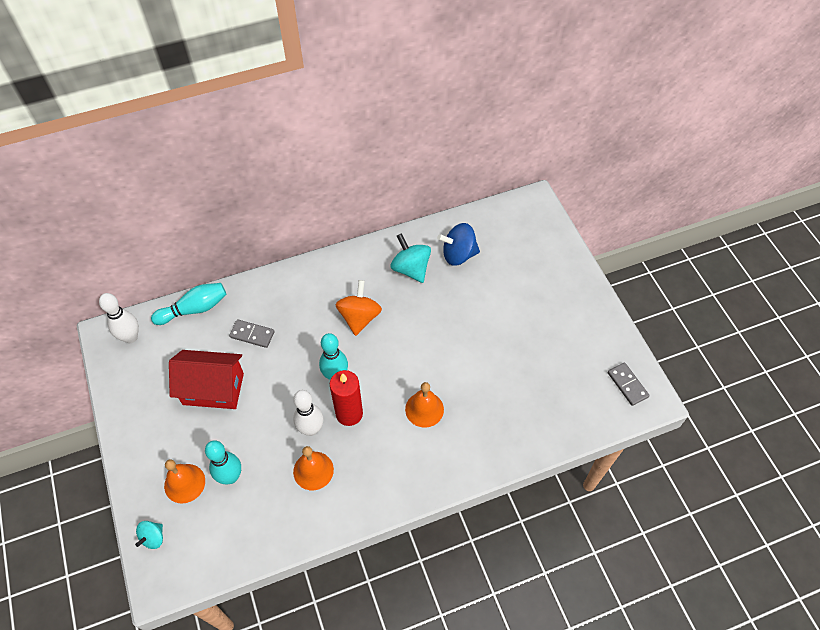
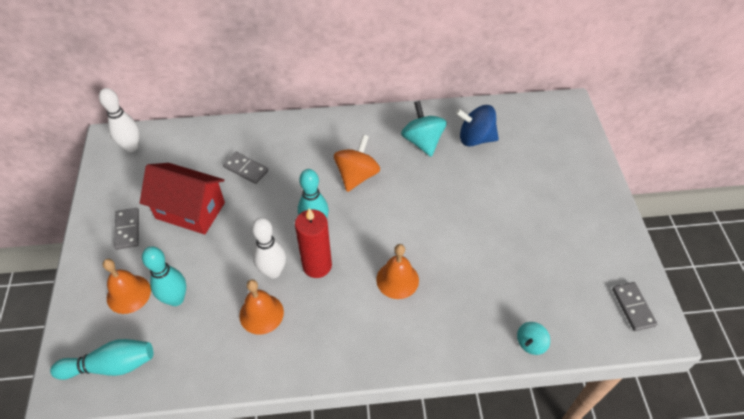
camera: 15 degrees right, 5 degrees down
turquoise spinning top [135,521,163,549] -> turquoise spinning top moved to [517,322,550,355]
turquoise bowling pin [151,283,227,325] -> turquoise bowling pin moved to [50,339,153,380]
none -> grey domino [114,208,139,250]

